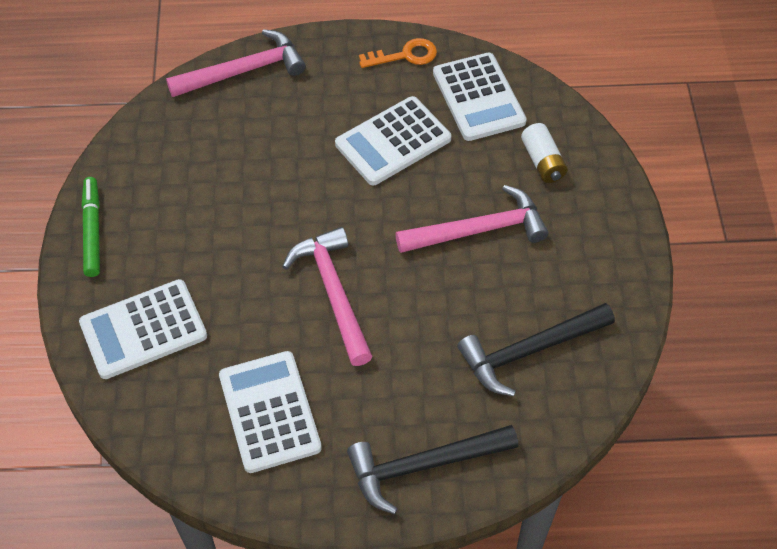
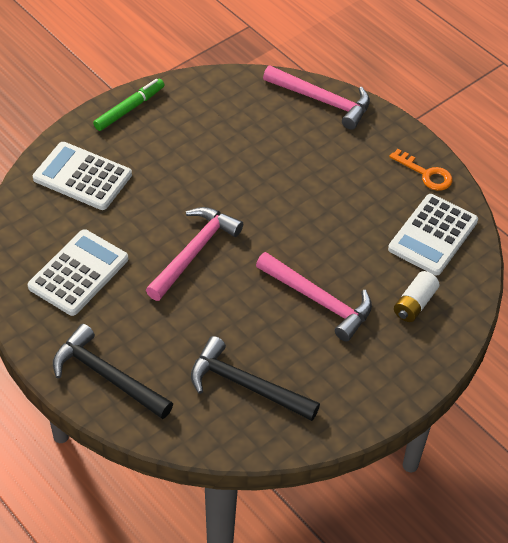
camera: 50 degrees right, 5 degrees down
white calculator [335,96,451,185] -> none

